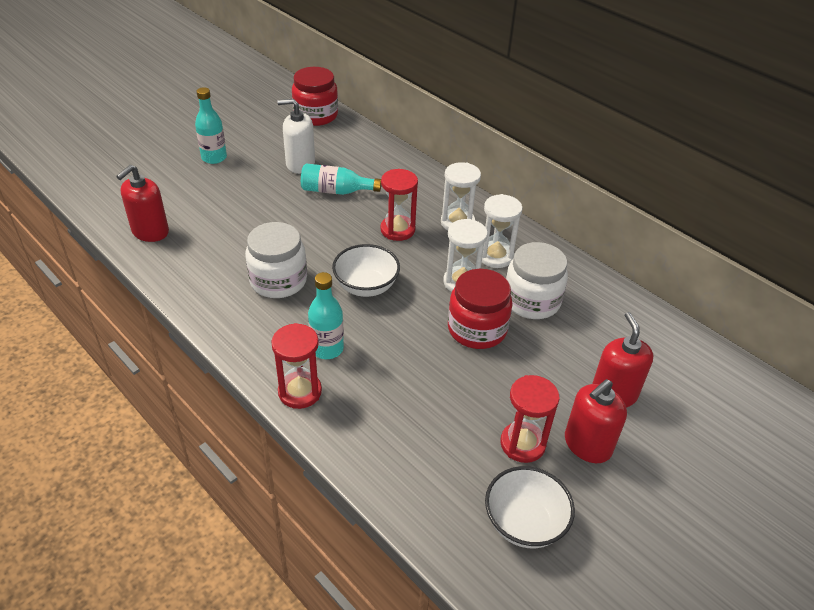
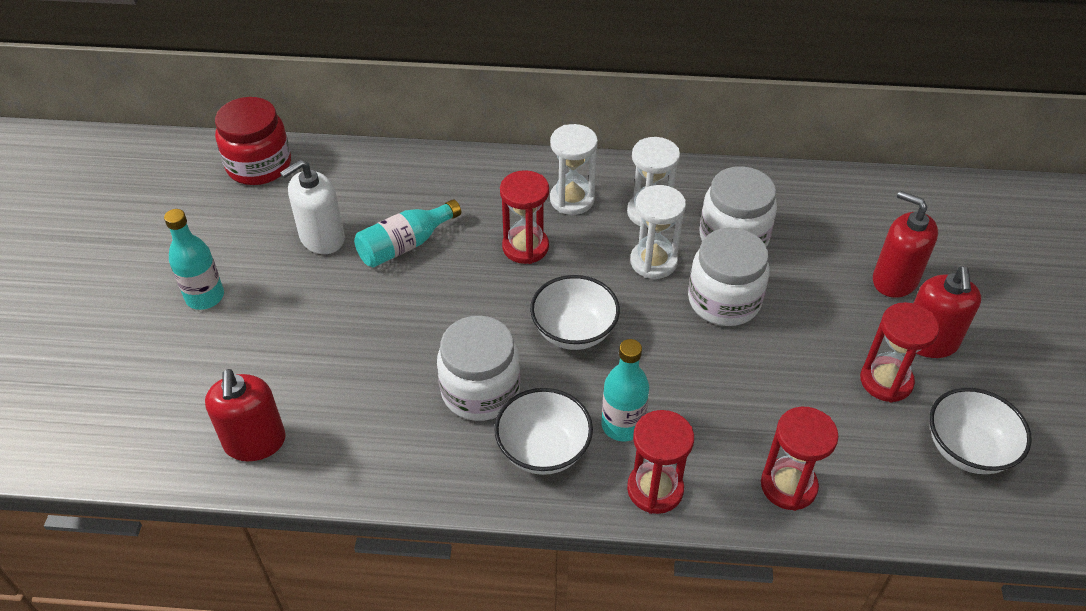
camera: 40 degrees left, 5 degrees up
red jar [448,269,513,349] -> white jar [688,228,770,326]
none -> white bowl [494,388,593,475]
none -> red hourglass [761,407,839,511]

